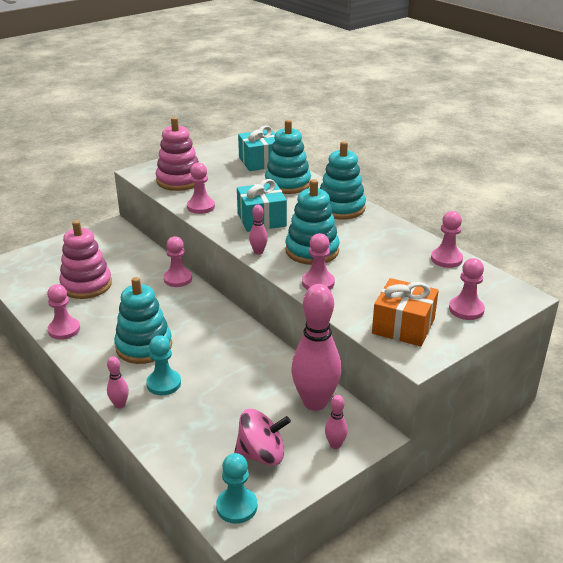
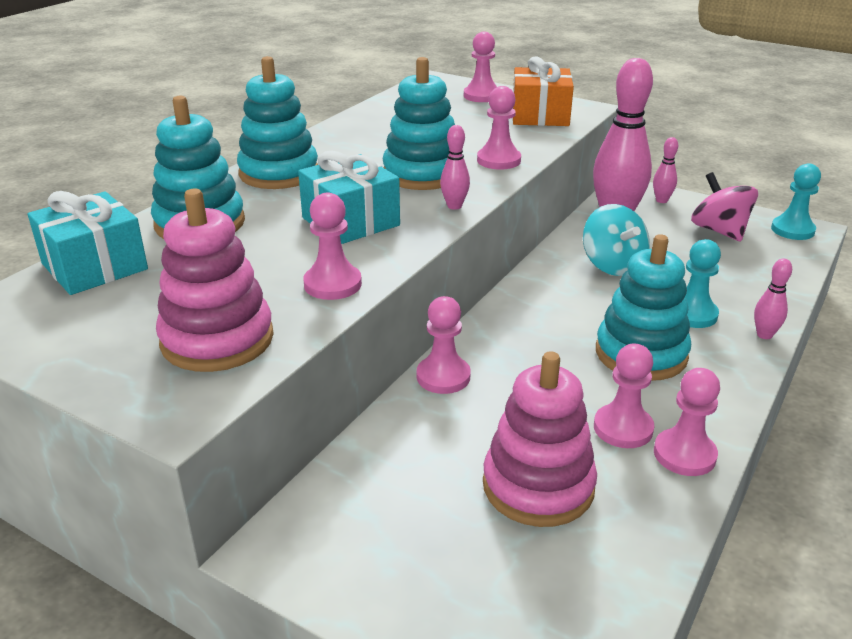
camera: 110 degrees left, 0 degrees up
pink pawn [431,211,463,268] -> pink pawn moved to [594,344,654,448]
none -> turquoise spinning top [583,204,650,276]

